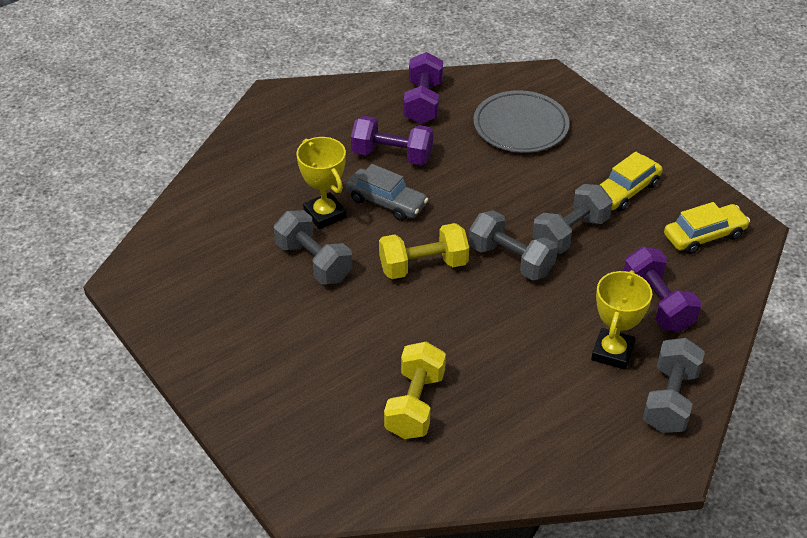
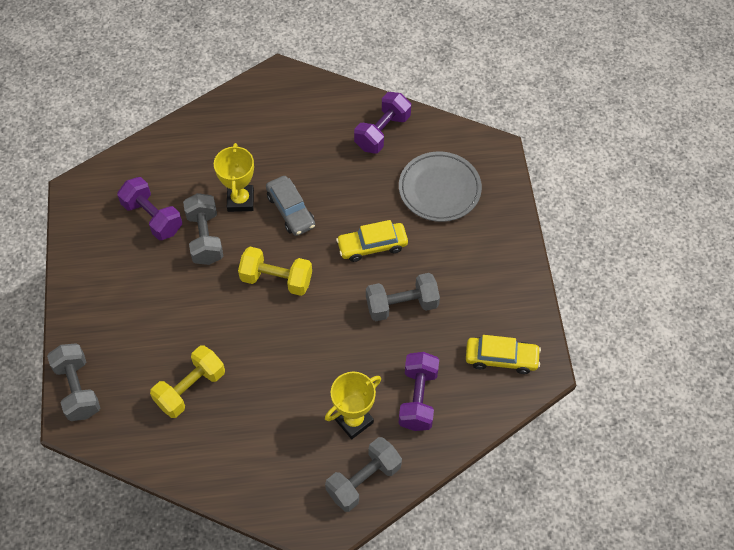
camera: 30 degrees right, 15 degrees up
purple dumbbell [351,116,433,165] -> purple dumbbell moved to [117,177,182,240]
grey dumbbell [469,210,558,281] -> grey dumbbell moved to [47,343,100,421]
yellow car [598,151,663,211] -> yellow car moved to [336,220,408,262]

